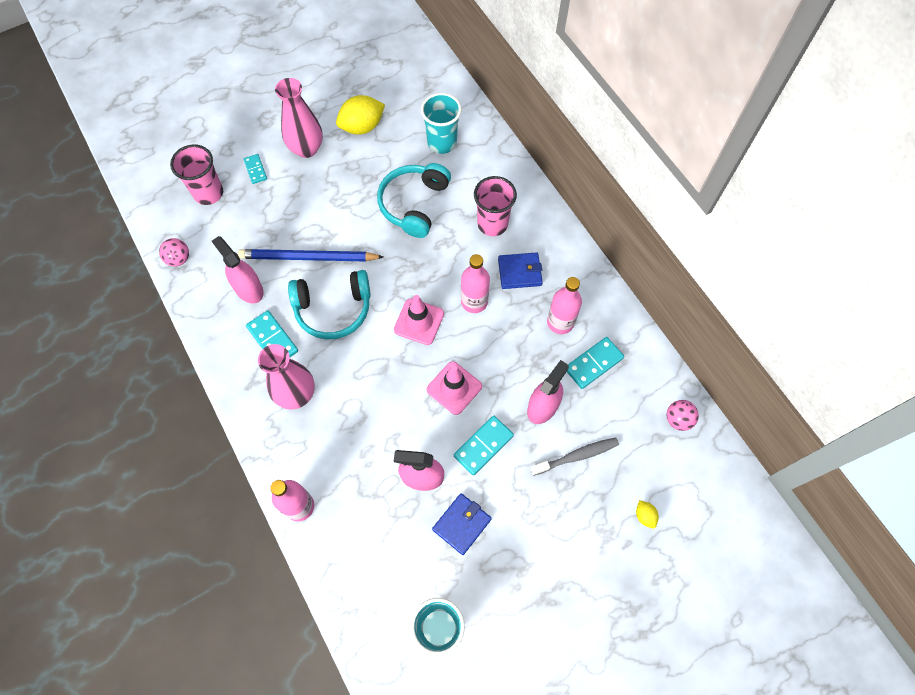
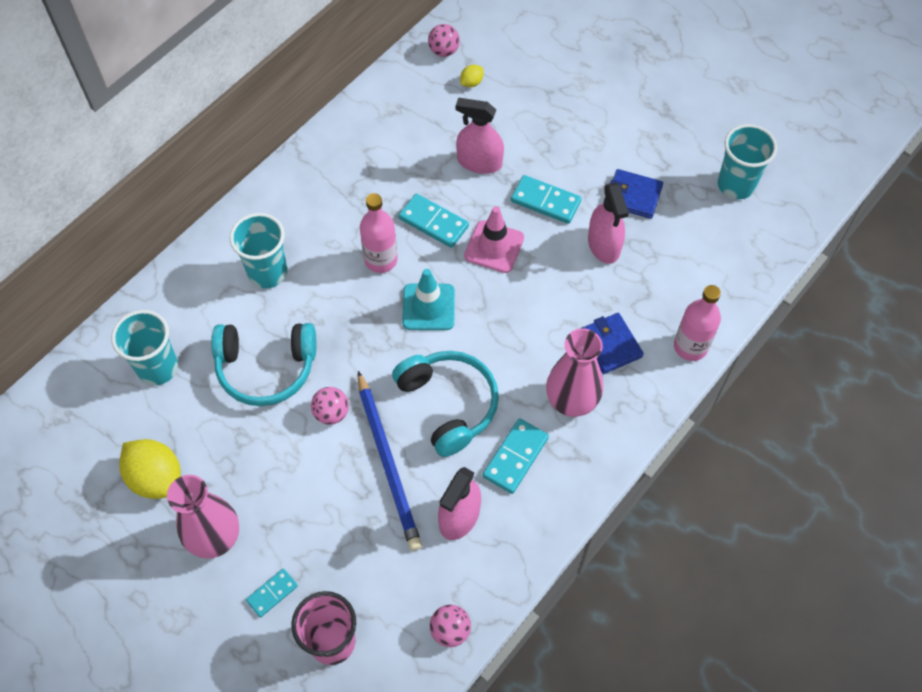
camera: 110 degrees left, 5 degrees down
pink traffic cone [394,295,444,345] -> turquoise traffic cone [402,269,455,330]
pink cup [474,176,517,236] -> turquoise cup [230,213,287,288]
blue wallet [498,252,543,289] -> blue wallet moved to [582,313,644,374]
grey toothbrush [531,437,619,476] -> none
pink bottle [547,277,582,334] -> none
turquoise domino [567,337,624,389] -> turquoise domino moved to [398,194,469,248]
yellow lemon [636,500,659,528] -> yellow lemon moved to [460,65,483,87]
none -> pink ball [311,387,349,425]

